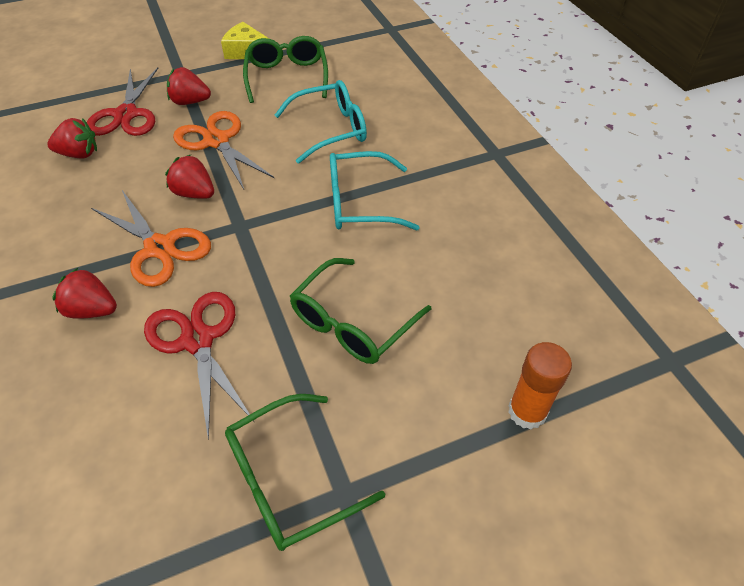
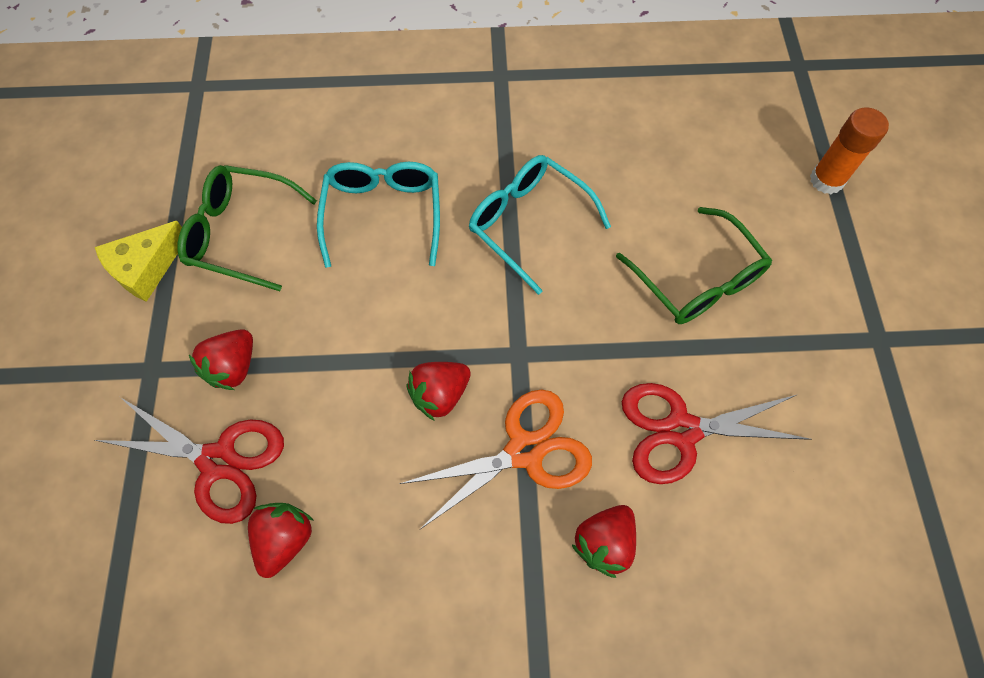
camera: 70 degrees left, 15 degrees up
orange scissors [173,111,274,189] -> none
green glasses [225,394,385,551] -> none
turquoise glasses [330,151,420,231] -> turquoise glasses turned 120 degrees clockwise [469,155,611,295]

